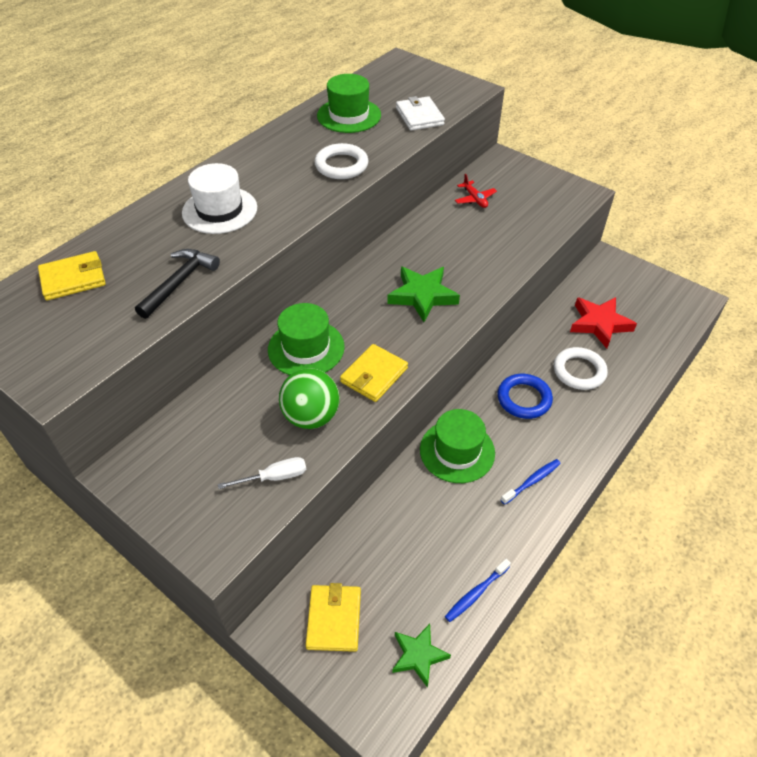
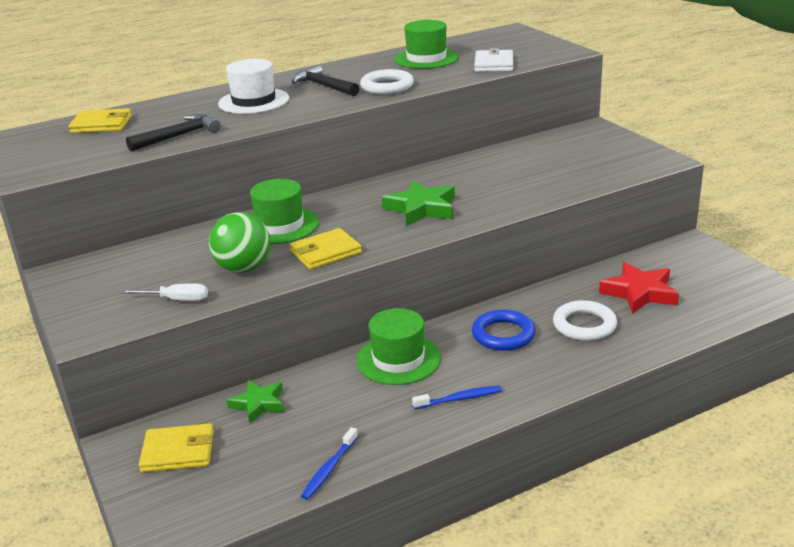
camera: 25 degrees right, 20 degrees down
yellow wallet [306,583,361,652] -> yellow wallet turned 60 degrees clockwise [139,423,214,472]
green star [392,624,451,688] -> green star moved to [227,380,284,423]
blue toothbrush [445,559,511,622] -> blue toothbrush turned 45 degrees counterclockwise [301,427,358,500]
red plane [455,174,497,208] -> none
none -> black hammer [292,65,359,96]

